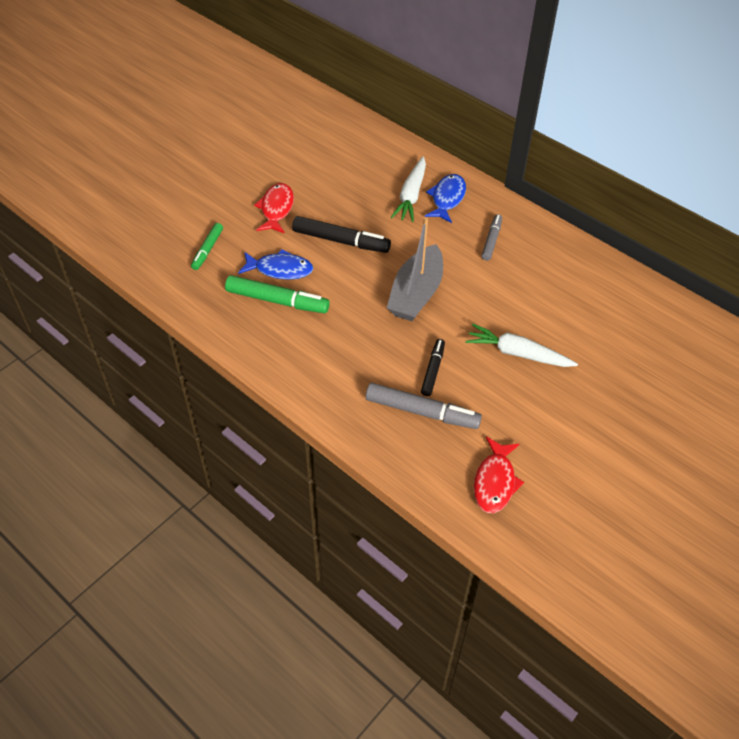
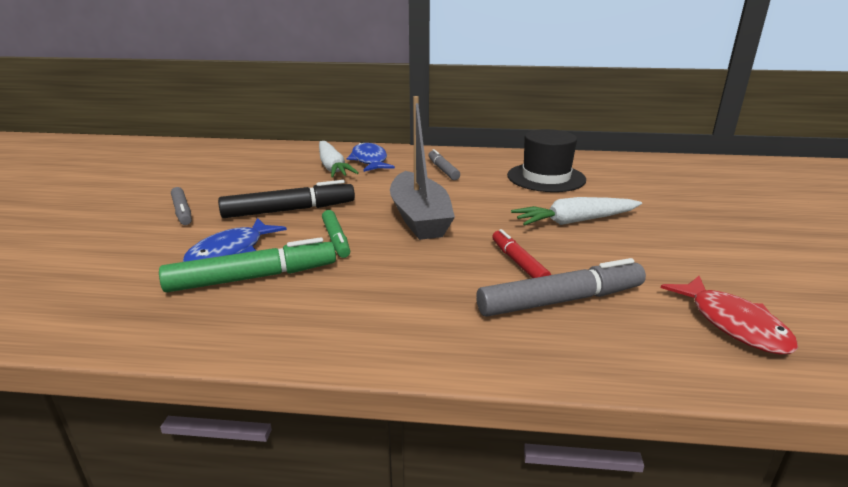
camera: 35 degrees left, 25 degrees down
green marker [191,223,223,270] -> green marker moved to [322,210,350,258]
blue fish [238,249,313,280] -> blue fish turned 150 degrees clockwise [183,218,287,262]
red fish [254,183,294,234] -> grey marker [171,187,192,225]
black marker [421,339,445,396] -> red marker [492,229,551,278]
none -> black hat [507,129,586,192]

